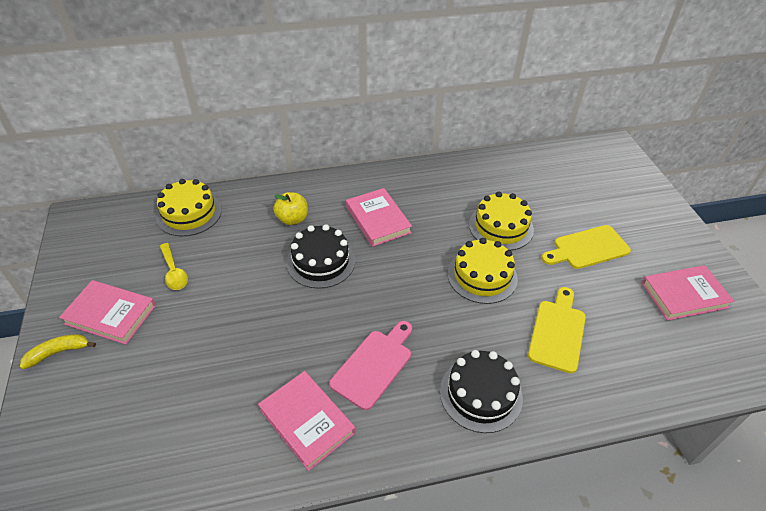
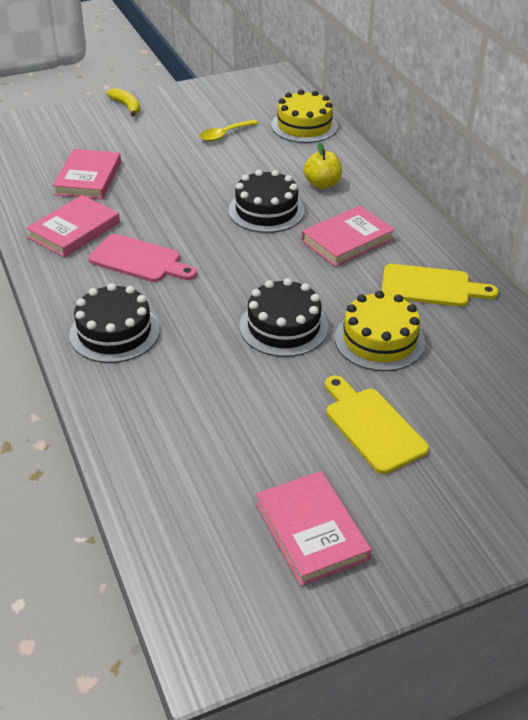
camera: 80 degrees right, 5 degrees down
pink book [59,280,156,345] -> pink book moved to [52,149,121,199]
yellow cake [448,238,518,304] -> black cake [240,278,328,357]
yellow cutting board [528,287,586,373] -> yellow cutting board moved to [382,264,498,307]

